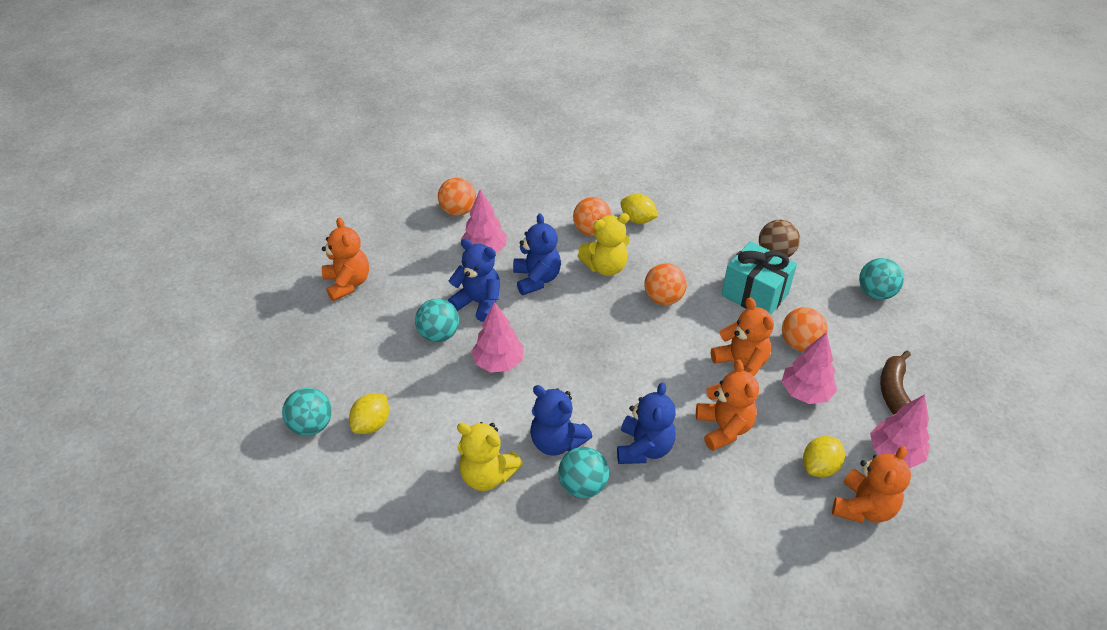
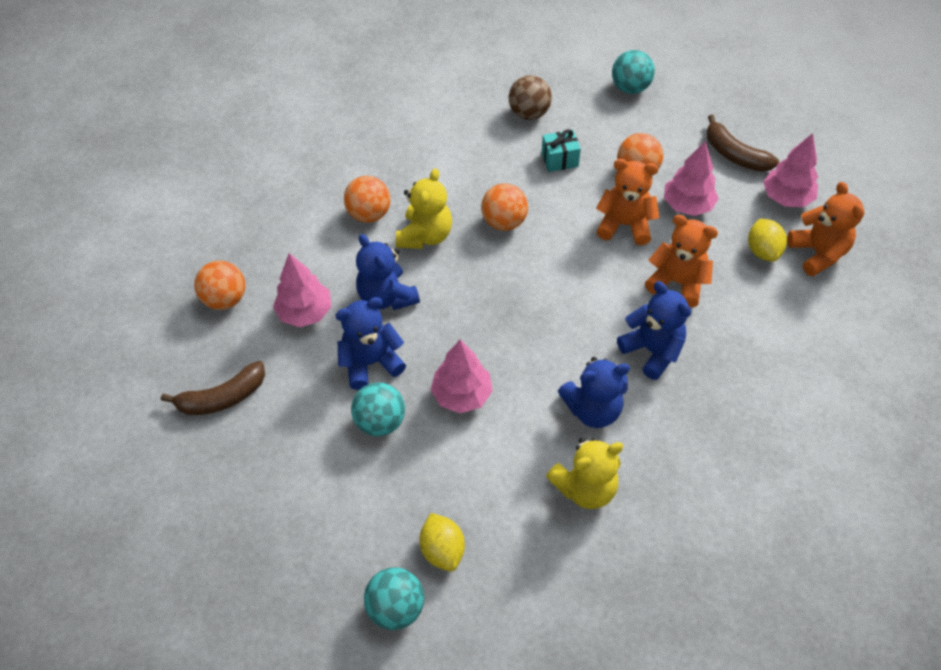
camera: 50 degrees left, 10 degrees up
orange teddy bear [322,217,369,301] -> none
blue teddy bear [513,213,561,295] -> blue teddy bear turned 150 degrees counterclockwise [356,234,420,310]
turquoise ball [558,447,609,498] -> none
yellow lemon [620,194,658,224] -> none
turquoise gift [721,241,797,315] -> turquoise gift [542,129,581,172], size x0.56
none -> brown banana [161,361,265,415]

